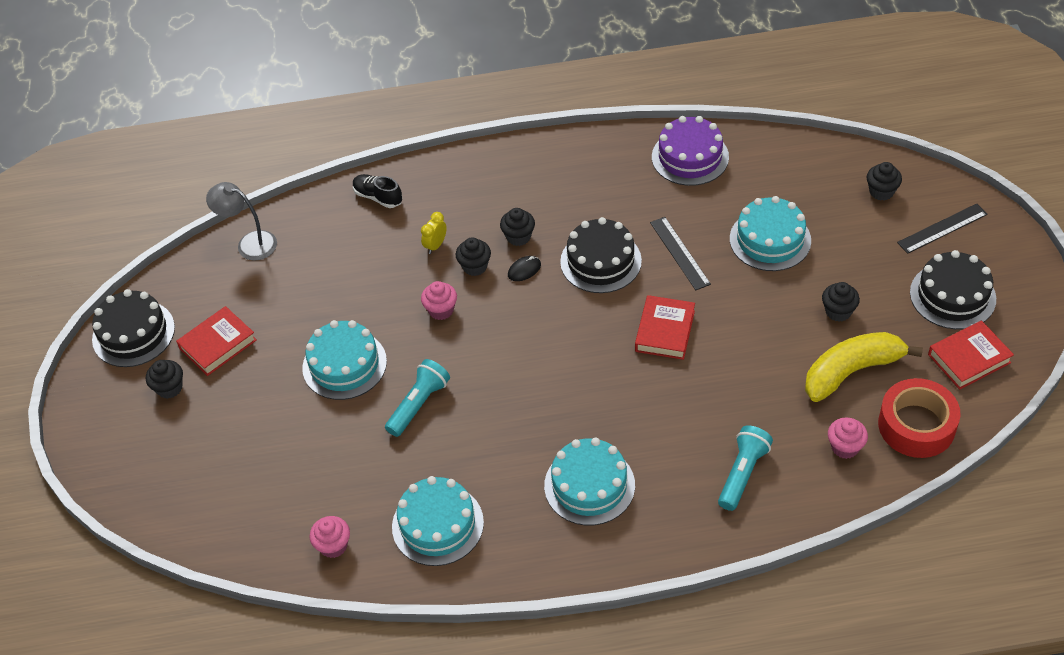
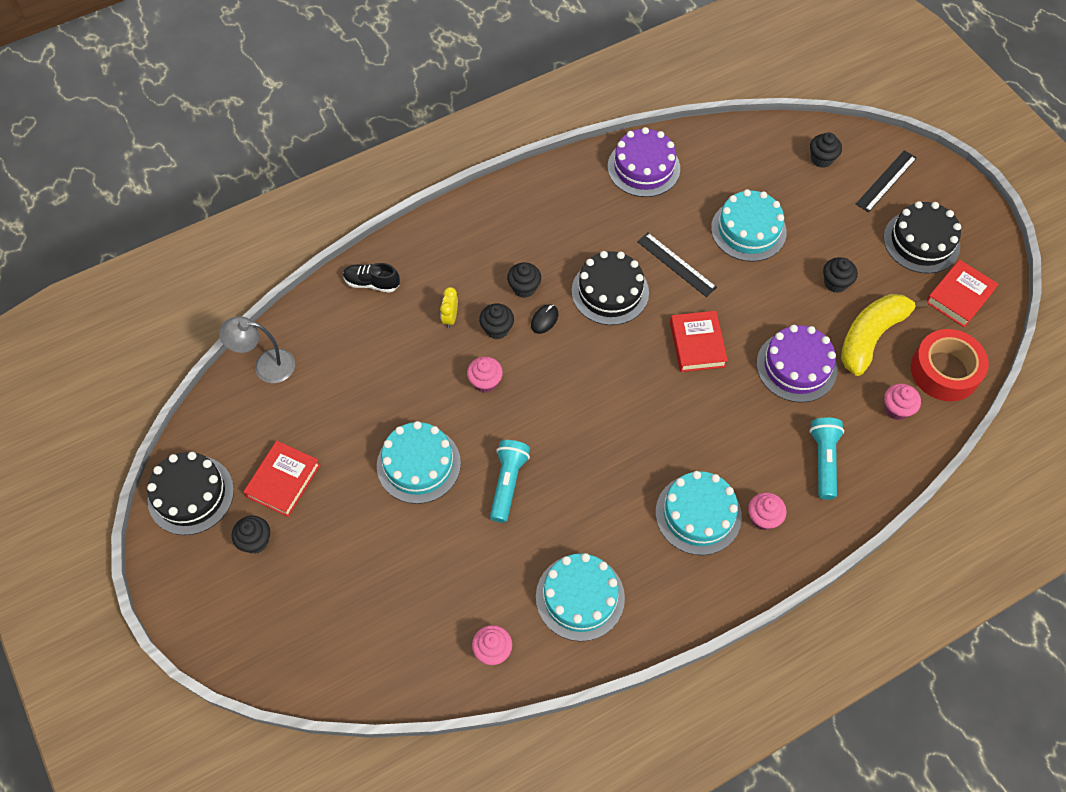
camera: 25 degrees left, 10 degrees up
none -> pink cupcake [748,492,787,530]
none -> purple cake [757,325,837,403]

